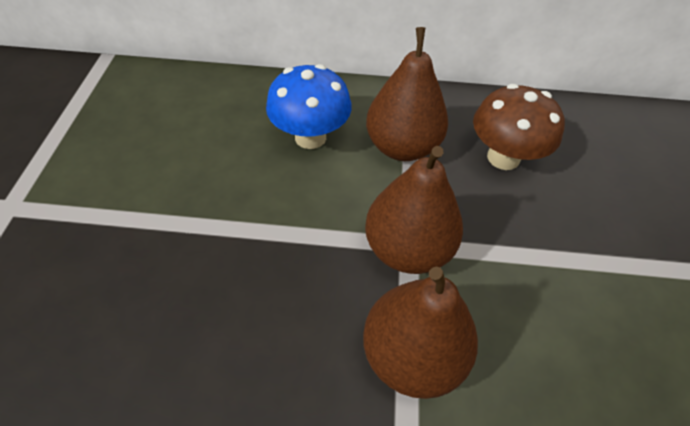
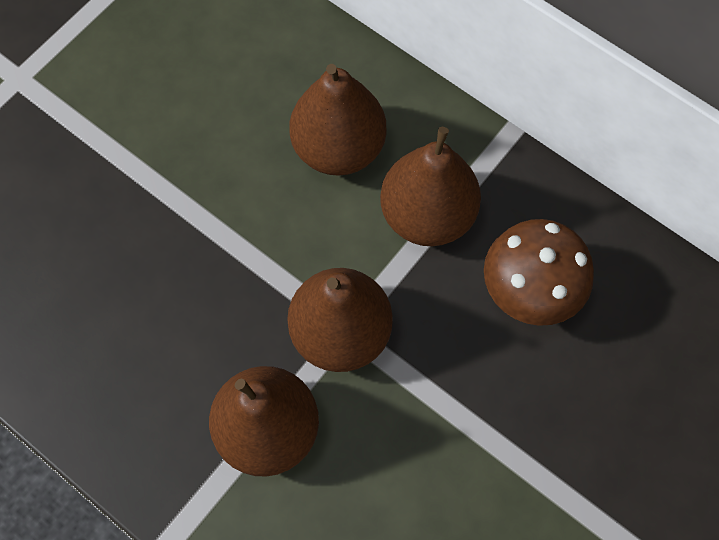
camera: 35 degrees right, 15 degrees up
blue mushroom [266,64,352,149] -> brown pear [289,64,387,176]

